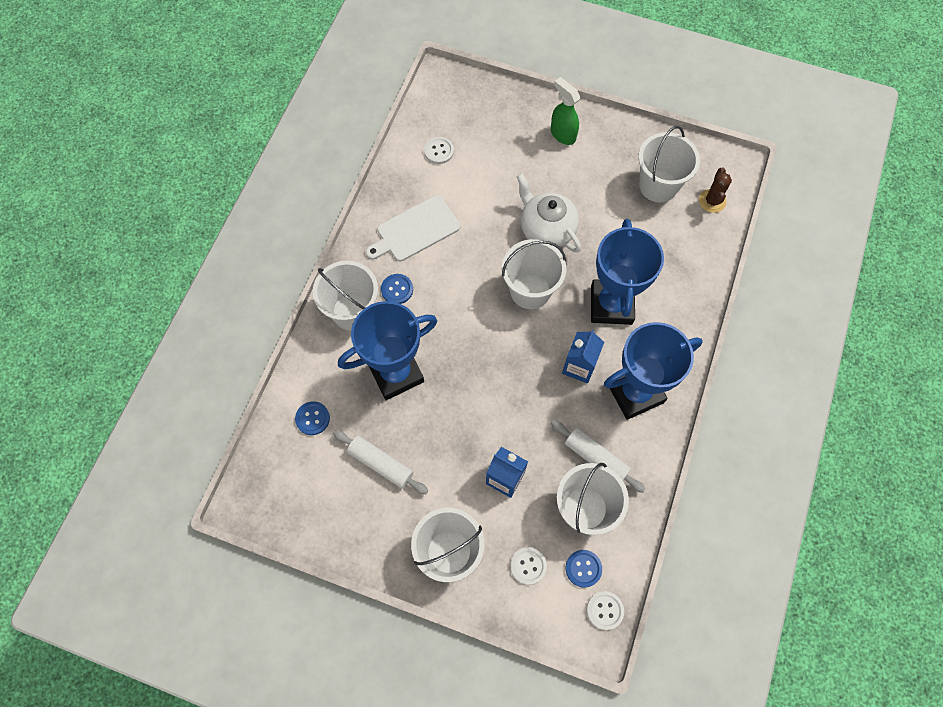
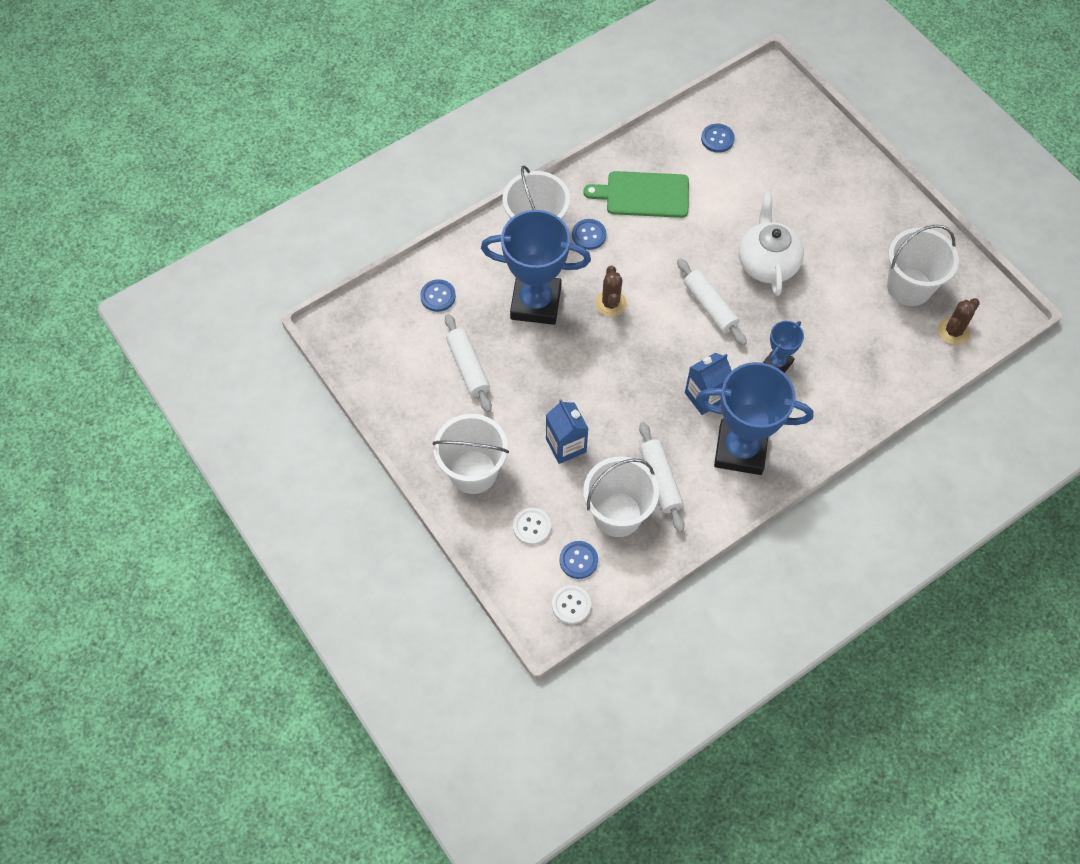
camera: 35 degrees right, 5 degrees down
white cutting board [366,195,460,261] -> green cutting board [583,171,689,218]
white button [424,137,454,164] -> blue button [701,124,735,153]
white bucket [502,239,566,309] -> white rolling pin [677,258,747,345]
green spray bottle [551,77,580,145] -> none
blue trophy [591,219,664,325] -> blue trophy [763,321,804,373], size x0.49
none -> brown cactus [595,265,627,317]

